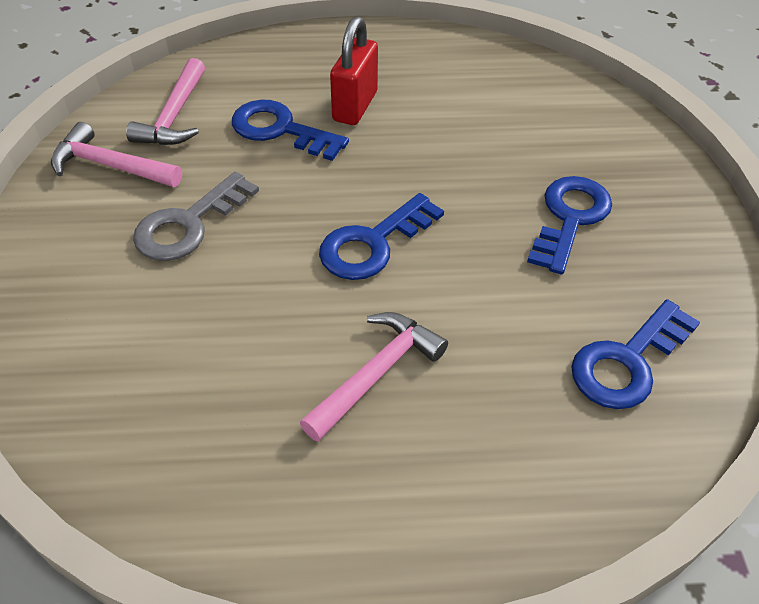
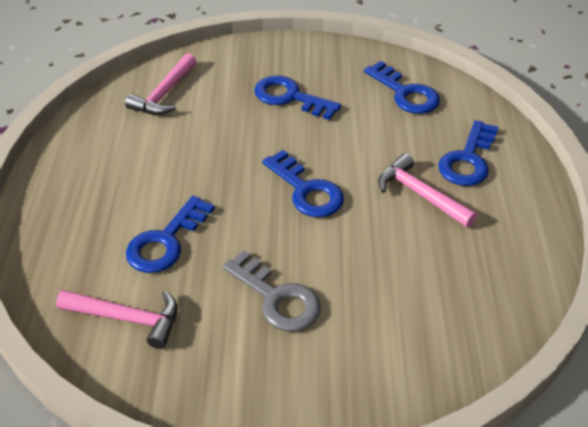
camera: 85 degrees left, 5 degrees down
pink hammer [51,122,182,187] -> pink hammer moved to [125,53,196,115]
red padlock [330,16,378,125] -> none
none -> blue key [438,120,499,186]

